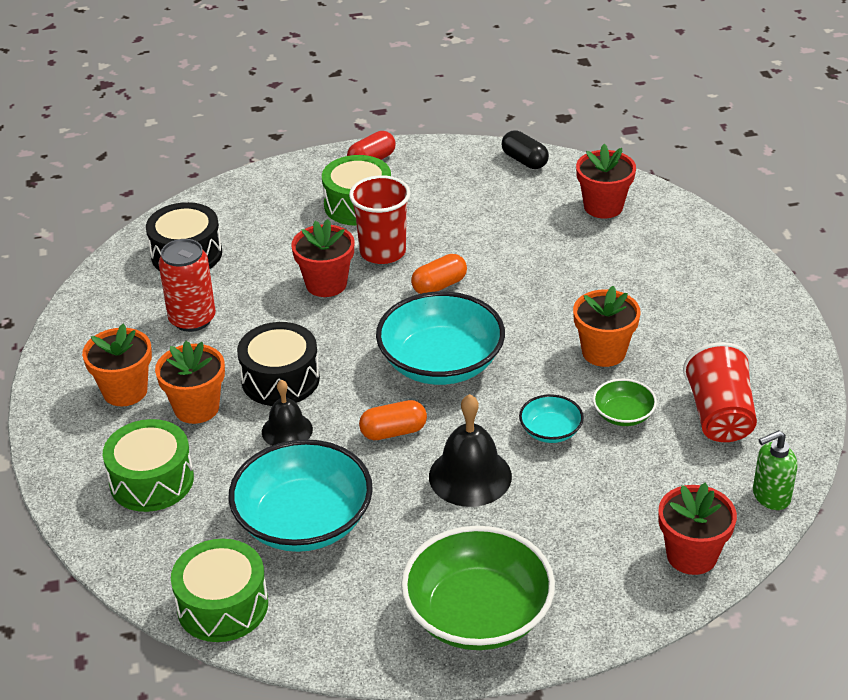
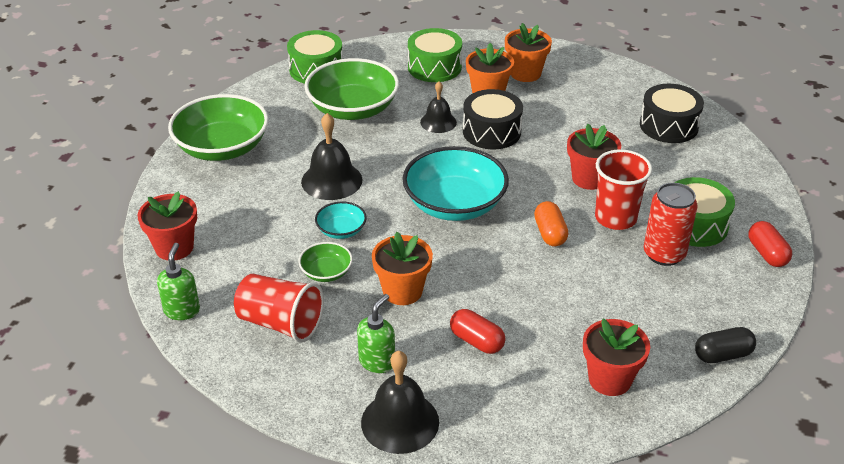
camera: 115 degrees right, 0 degrees up
red can [158,239,216,332] -> red can moved to [644,183,697,266]
turquoise bowl [229,439,373,552] -> green bowl [305,58,399,120]
orange capsule [359,400,427,440] -> none
none -> green soap dispenser [357,294,395,373]
none -> black bell [361,351,439,454]
none -> red capsule [450,309,506,354]

